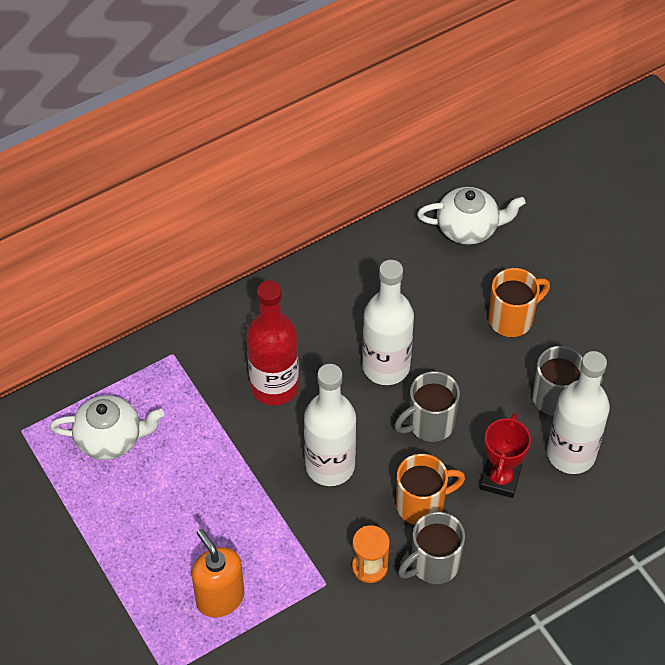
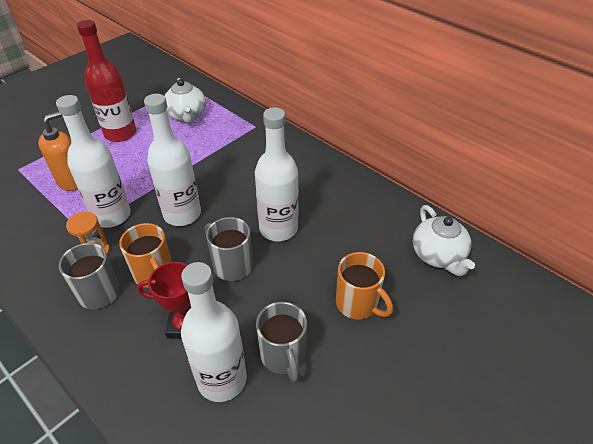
camera: 75 degrees right, 10 degrees down
red bottle [246,280,299,406] -> red bottle moved to [77,20,136,142]
none -> white bottle [56,95,131,228]

